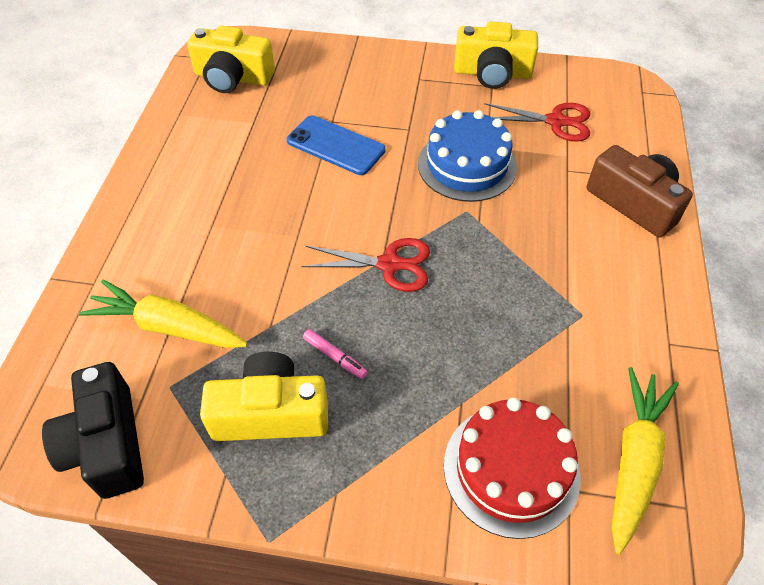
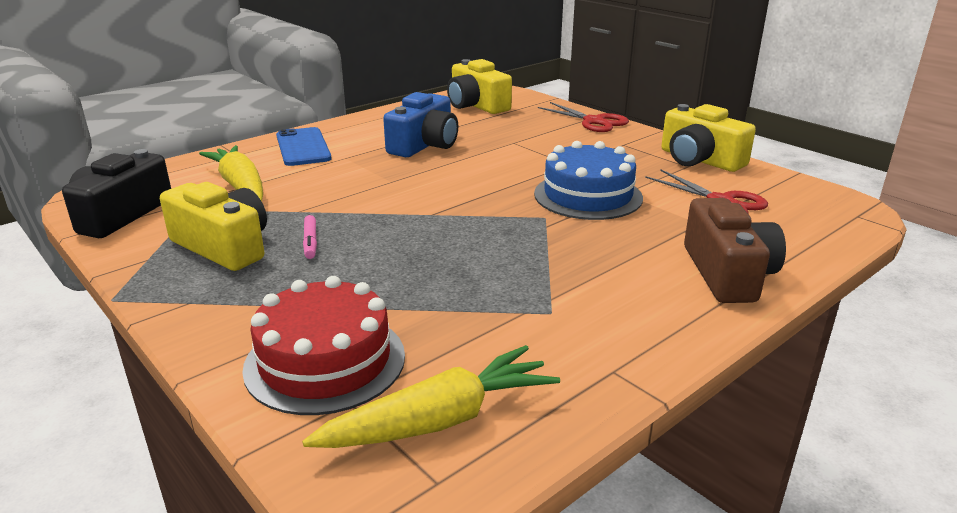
camera: 40 degrees right, 25 degrees down
blue phone [287,115,385,175] -> blue phone moved to [276,127,332,166]
red scissors [302,238,430,292] -> red scissors moved to [538,102,629,132]
none -> blue camera [383,92,458,157]

